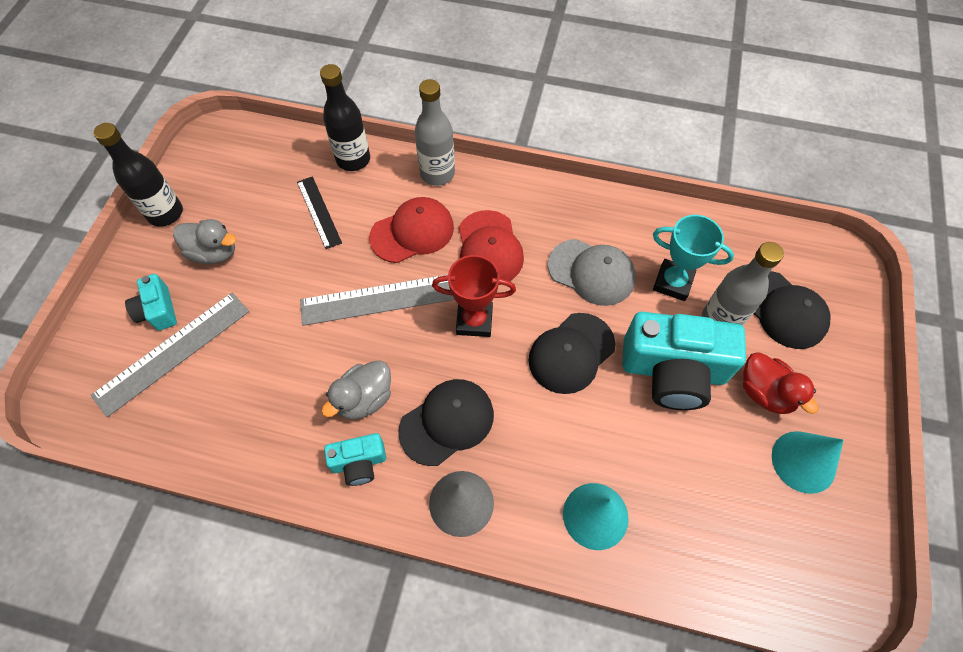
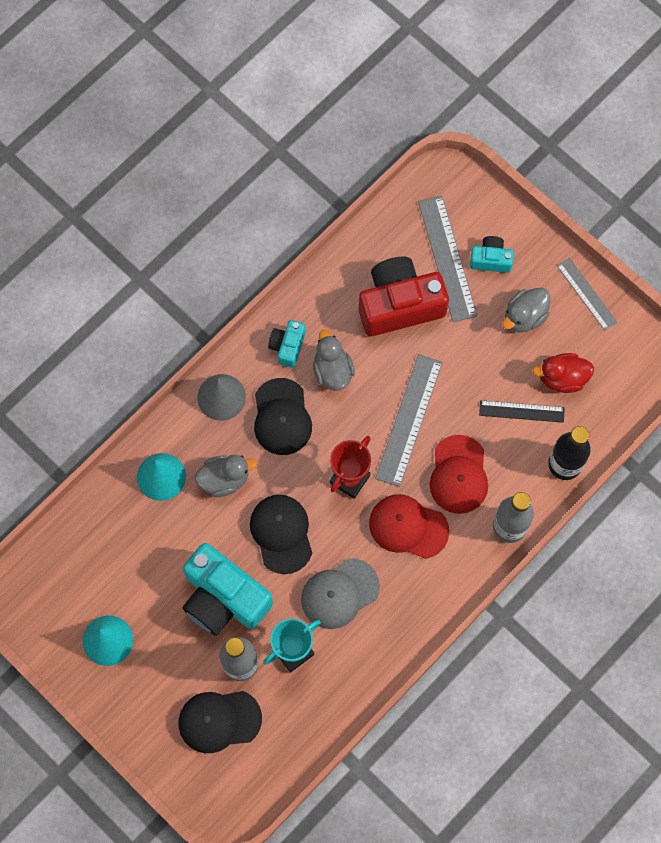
camera: 120 degrees right, 10 degrees up
black bottle [93,123,183,227] -> grey ruler [557,258,618,330]
turquoise camera [622,312,746,410] -> turquoise camera turned 90 degrees counterclockwise [183,543,273,636]
red duck [743,352,818,414] -> red duck moved to [532,353,594,393]
none -> grey duck [195,455,257,497]
none -> red camera [359,256,449,336]

